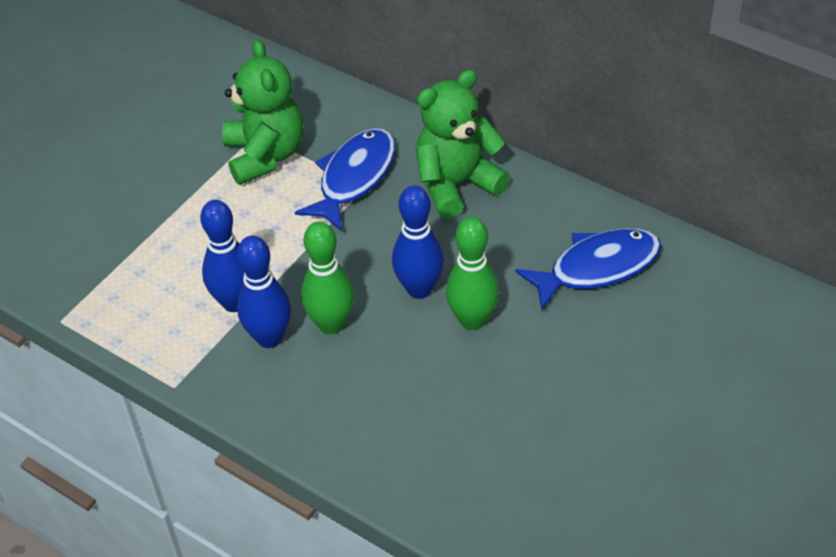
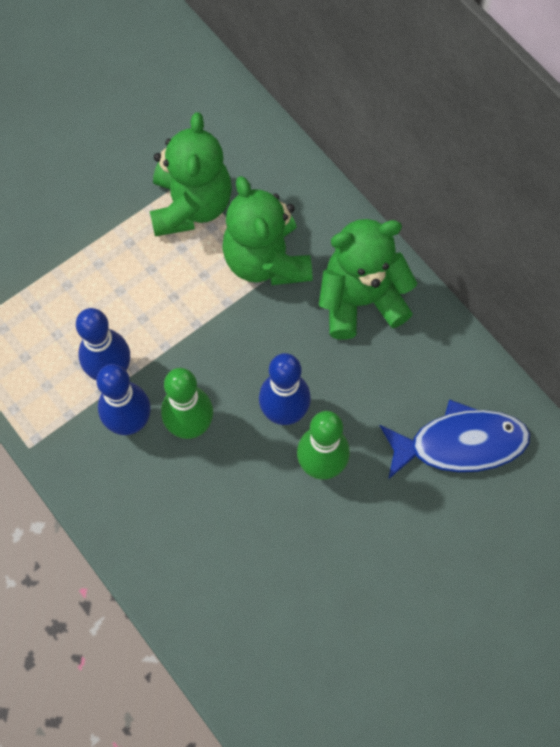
camera: 15 degrees right, 20 degrees up
blue fish [295,128,396,231] -> green teddy bear [222,176,312,285]

